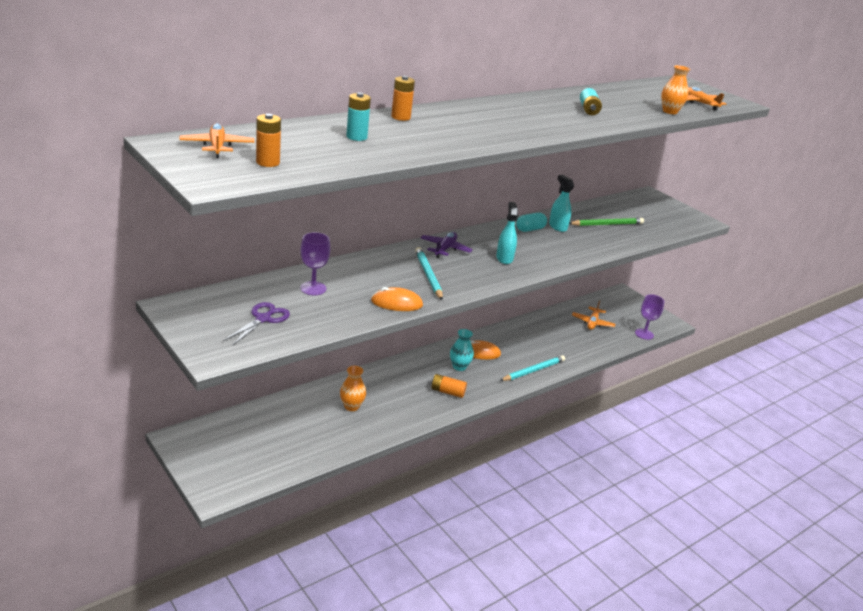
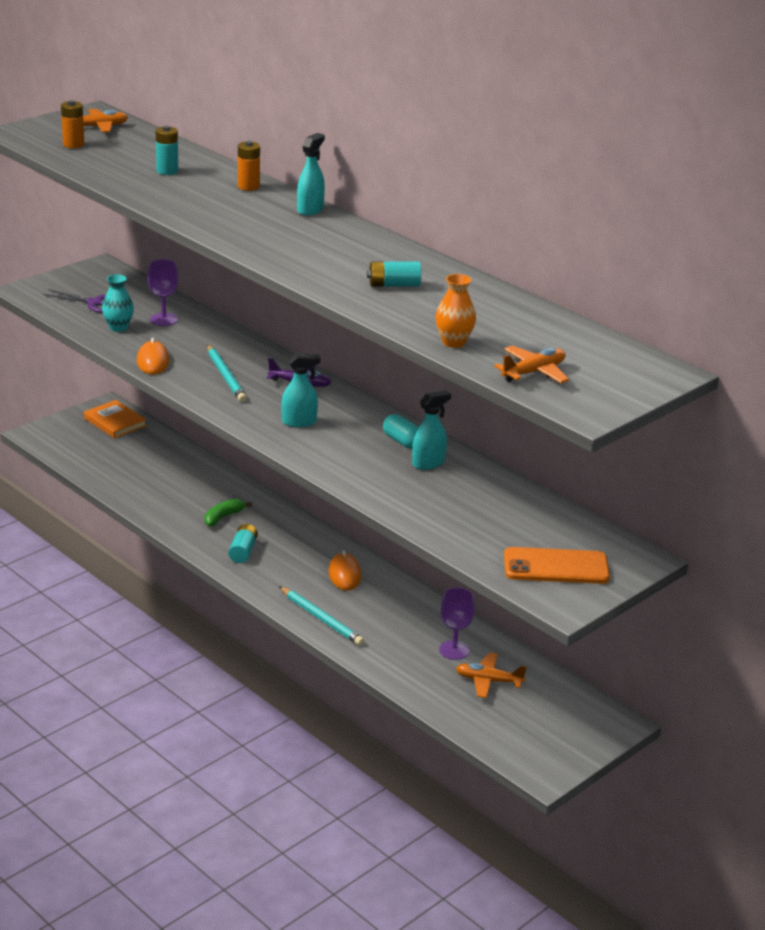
camera: 85 degrees right, 0 degrees up
orange vase [340,366,366,411] -> none
turquoise pencil [415,247,443,300] -> turquoise pencil turned 90 degrees clockwise [207,345,247,402]
orange battery [431,374,467,398] -> turquoise battery [228,524,258,563]
turquoise vase [450,329,474,371] -> turquoise vase moved to [102,274,134,332]
green pencil [569,218,644,226] -> none
purple goblet [635,294,664,340] -> purple goblet moved to [439,587,475,660]
none -> orange book [84,400,147,438]
none -> green banana [205,499,252,527]
none -> turquoise spray bottle [297,133,325,216]
none -> orange phone [504,547,610,584]

